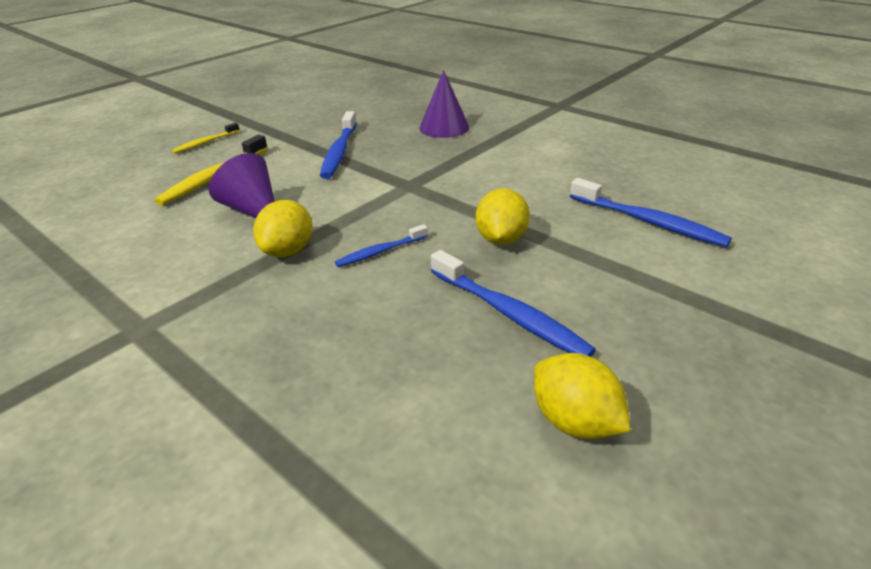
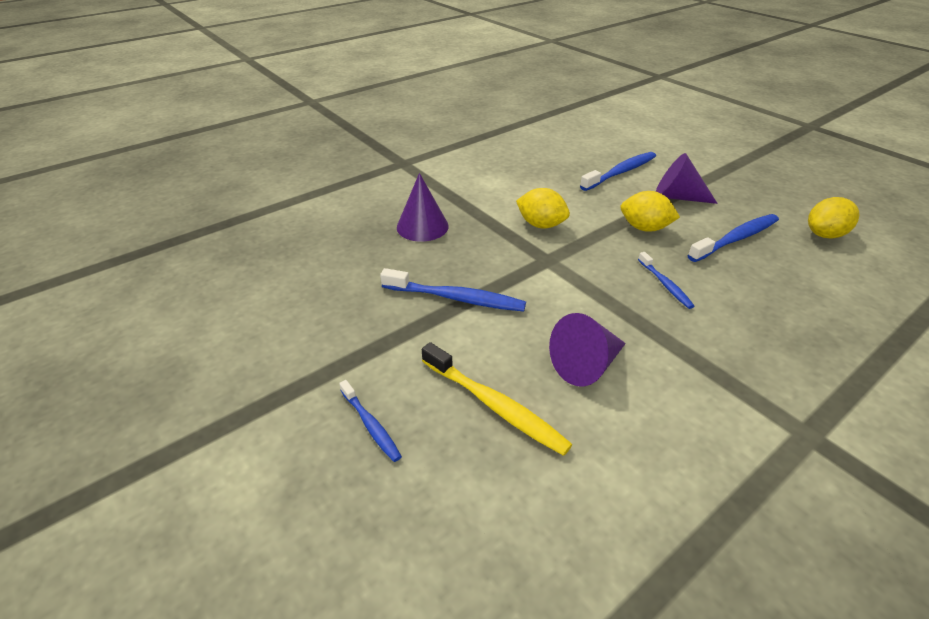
camera: 80 degrees left, 5 degrees up
yellow toothbrush [172,122,240,154] -> blue toothbrush [339,380,402,462]
yellow lemon [253,200,312,257] -> yellow lemon moved to [516,188,570,228]
none -> purple cone [656,153,718,204]

